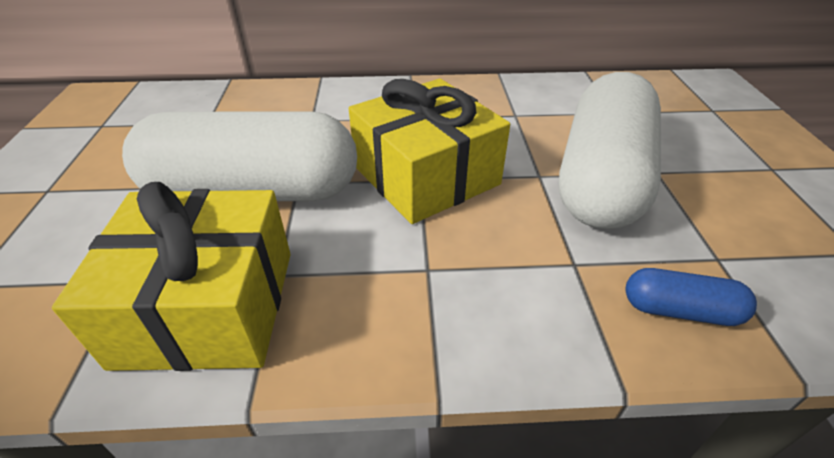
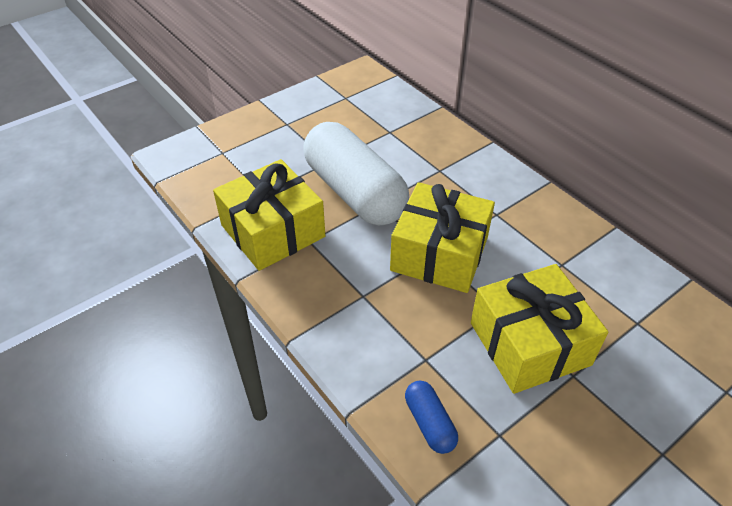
camera: 55 degrees right, 5 degrees up
white capsule [559,72,661,229] -> yellow gift [471,264,608,394]

